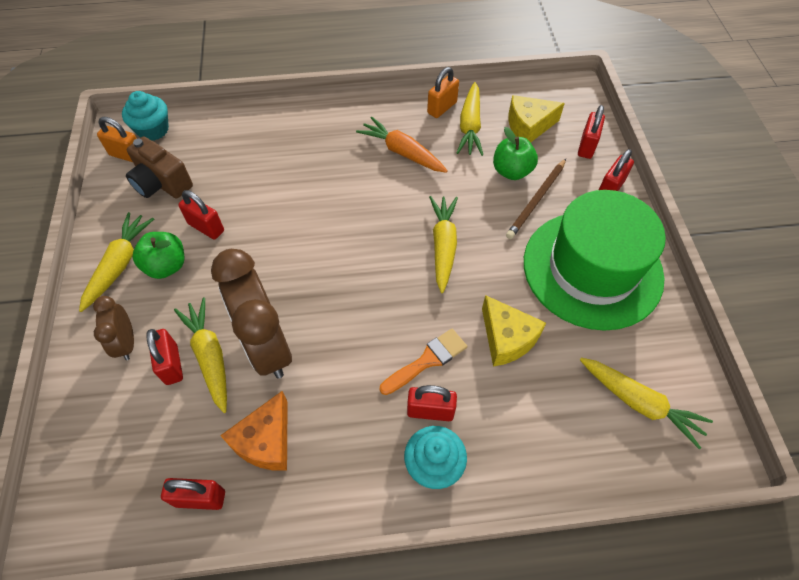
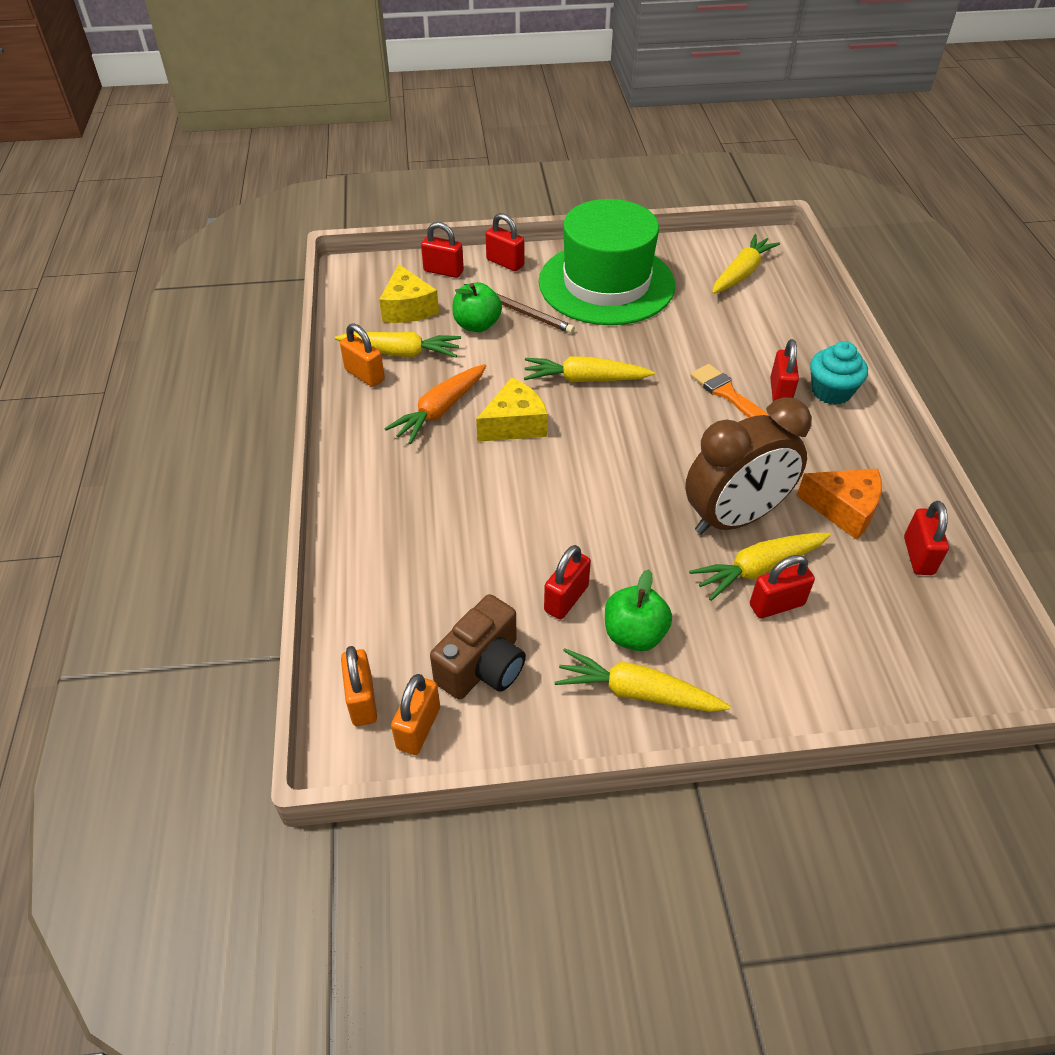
camera: 90 degrees left, 10 degrees down
brown clock [93,296,134,360] -> none
turquoise cupcake [122,91,169,141] -> orange padlock [341,646,377,726]
yellow cheese [482,295,546,366] -> yellow cheese moved to [476,377,548,442]

